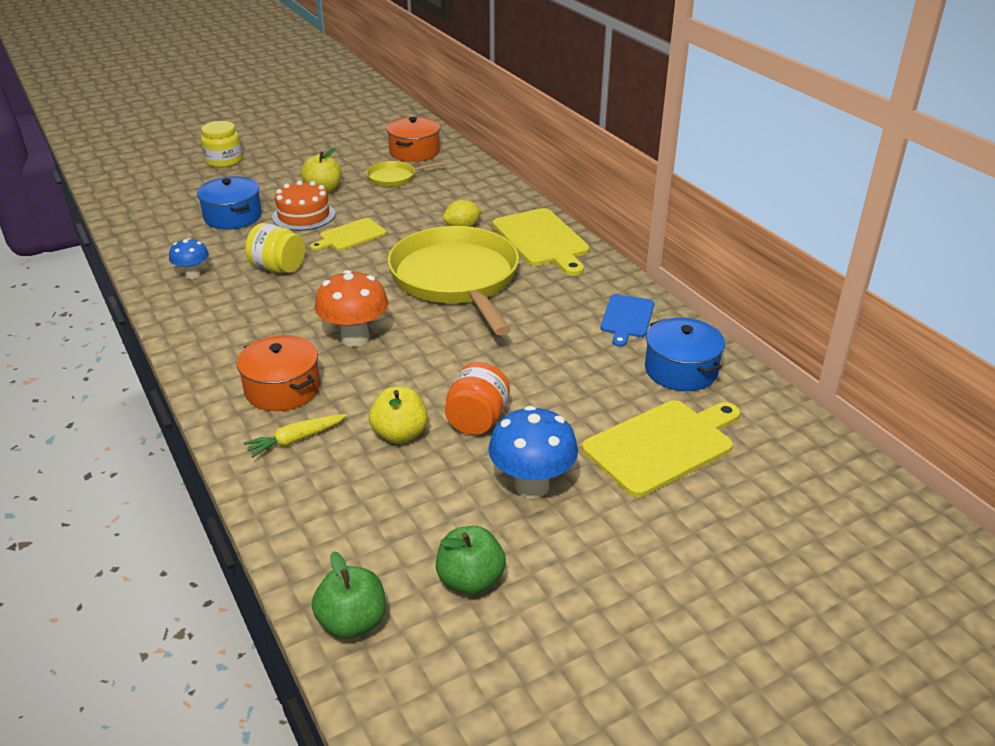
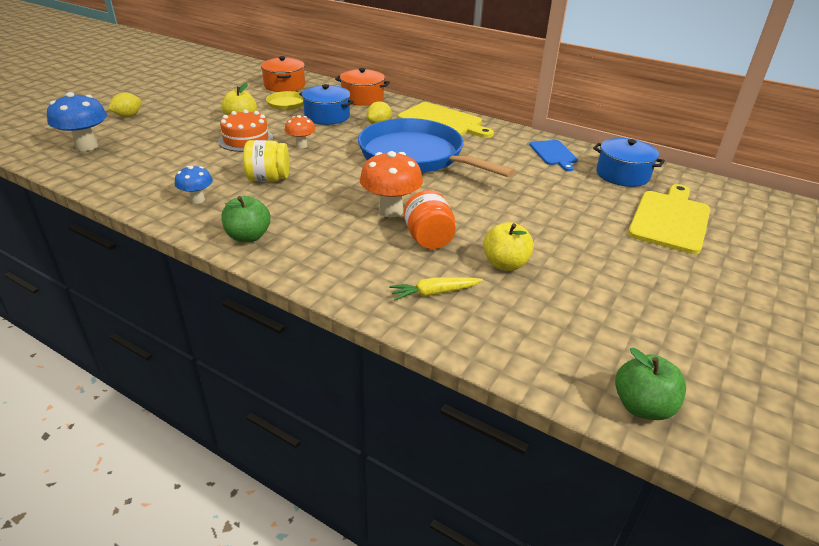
camera: 30 degrees left, 0 degrees up
blue pot [197,176,262,230] -> blue pot moved to [299,84,354,125]
yellow jar [201,121,242,168] -> yellow lemon [108,92,142,117]
orange pot [236,335,320,411] -> orange pot moved to [335,68,390,106]
yellow carrot [244,414,347,458] -> yellow carrot turned 45 degrees clockwise [389,277,483,301]
yellow cutting board [310,218,386,251] -> orange mushroom [285,115,316,148]
yellow pan [388,226,519,335] -> blue pan [358,118,515,177]
green apple [436,526,506,595] -> green apple moved to [222,196,271,242]
orange jar [445,362,510,435] -> orange jar moved to [404,190,456,249]
blue mushroom [488,406,578,498] -> blue mushroom moved to [47,92,107,151]

